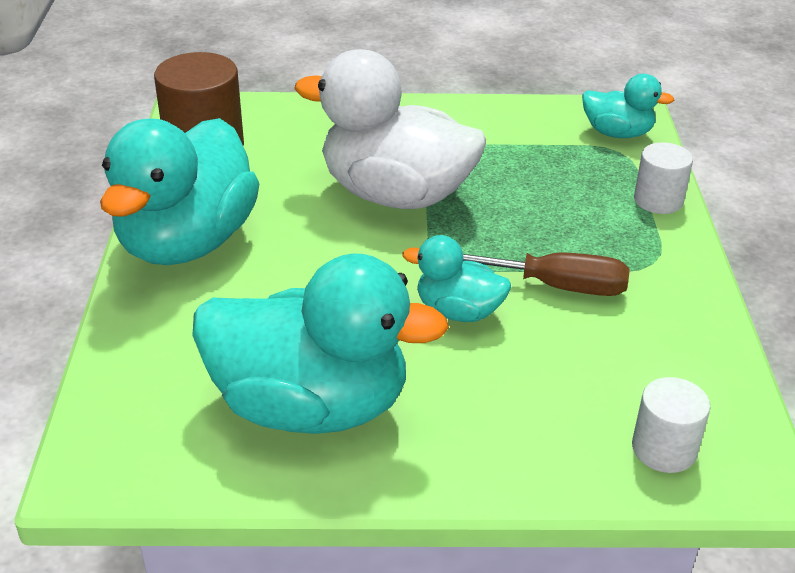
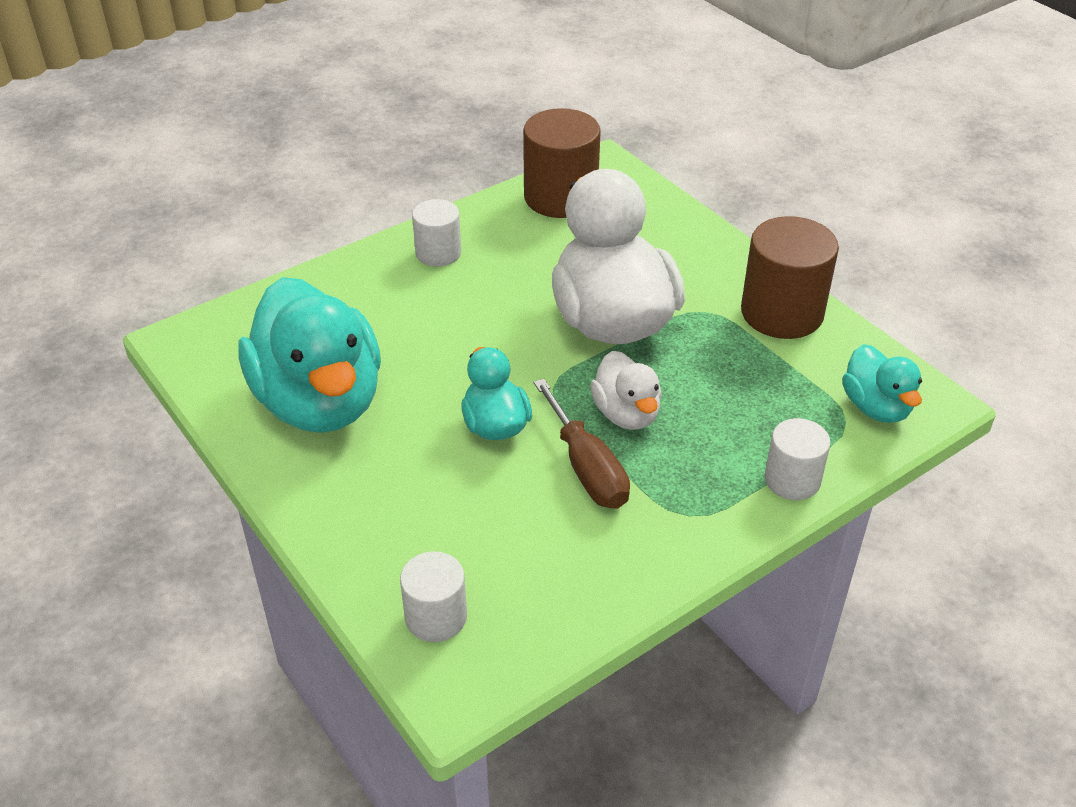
camera: 55 degrees right, 5 degrees up
turquoise duck [100,118,259,265] -> white cylinder [412,199,461,267]
none -> white duck [590,351,662,430]
none -> brown cylinder [741,216,839,339]

